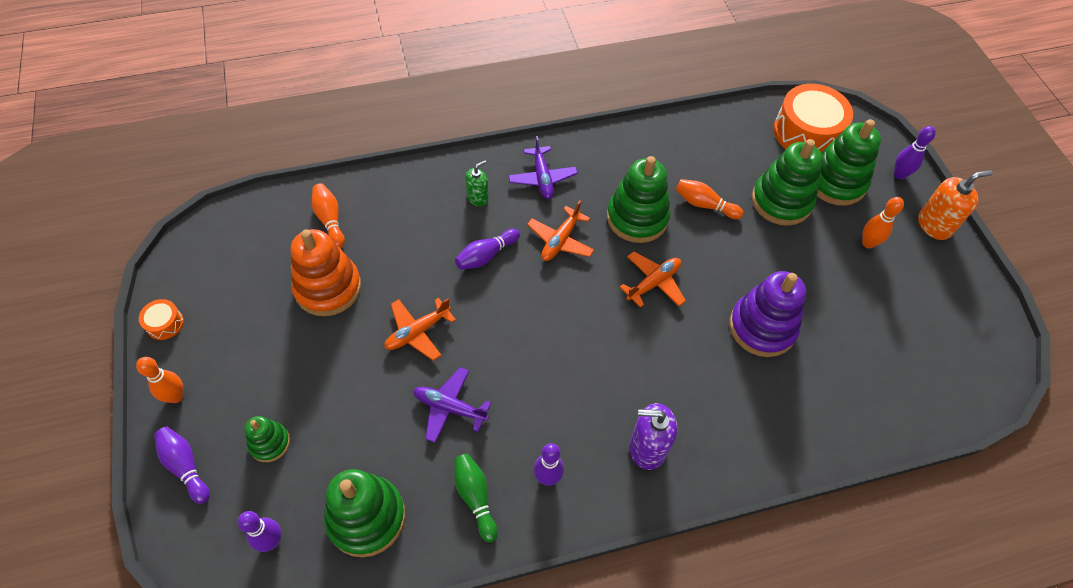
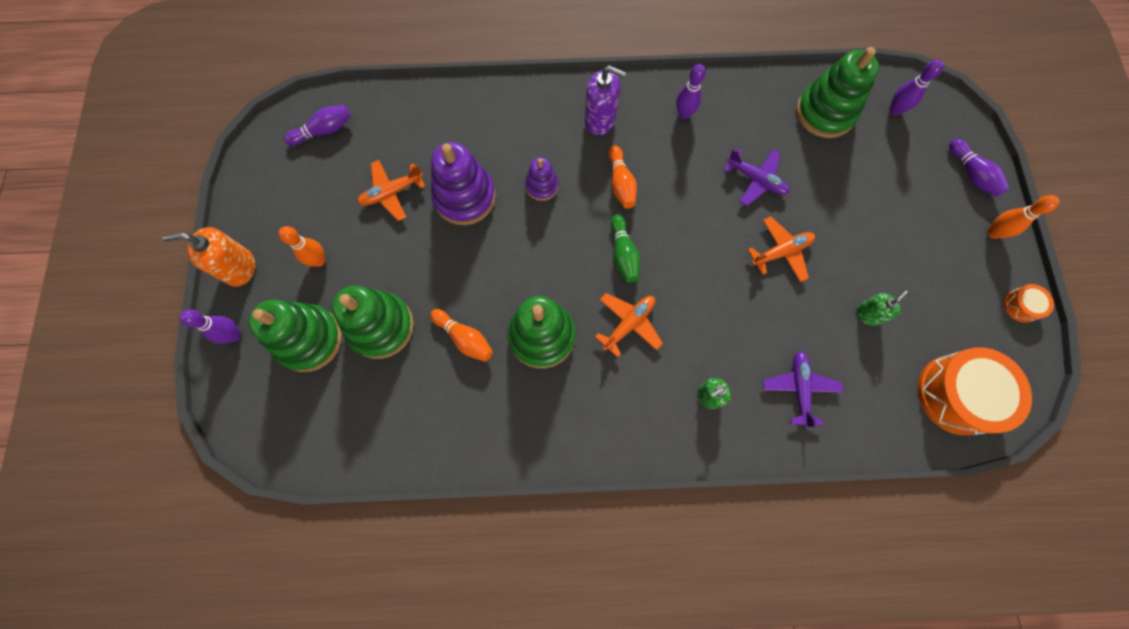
camera: 165 degrees left, 15 degrees up
green stacking toy [245,416,290,462] -> none
orange stacking toy [291,229,361,316] -> green soap dispenser [857,290,908,326]
orange bowling pin [312,183,345,248] -> orange bowling pin moved to [608,145,637,209]
green bowling pin [454,454,498,542] -> green bowling pin moved to [611,214,640,283]
purple bowling pin [455,229,520,270] -> purple bowling pin moved to [284,105,351,146]
purple plane [508,136,578,199] -> purple plane moved to [763,351,843,428]
orange plane [620,252,686,308] -> orange plane moved to [357,160,425,221]
orange drum [773,84,853,152] -> orange drum moved to [918,347,1032,435]
none -> purple stacking toy [525,157,559,201]

